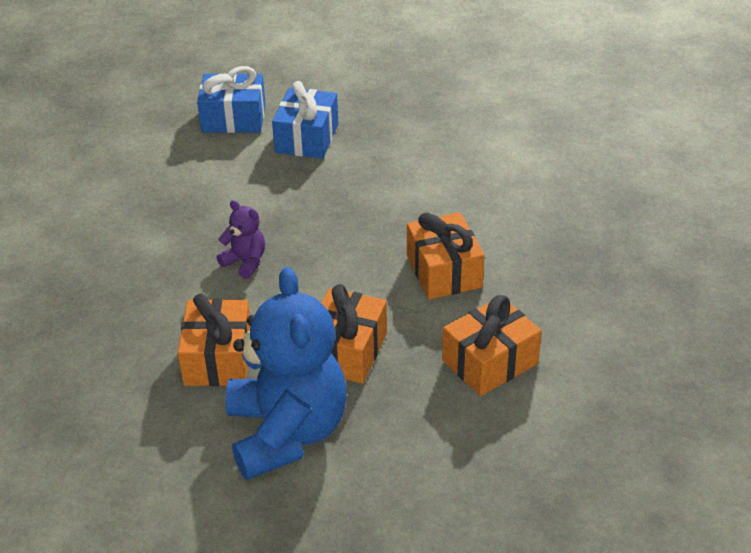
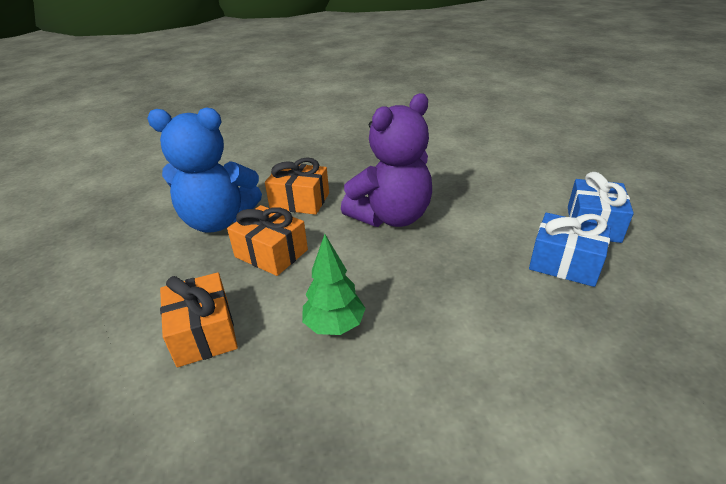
camera: 105 degrees right, 5 degrees down
purple teddy bear [217,200,265,279] -> purple teddy bear [341,93,432,227], size x2.33
orange gift [407,212,485,299] -> green tree [302,234,366,335]

